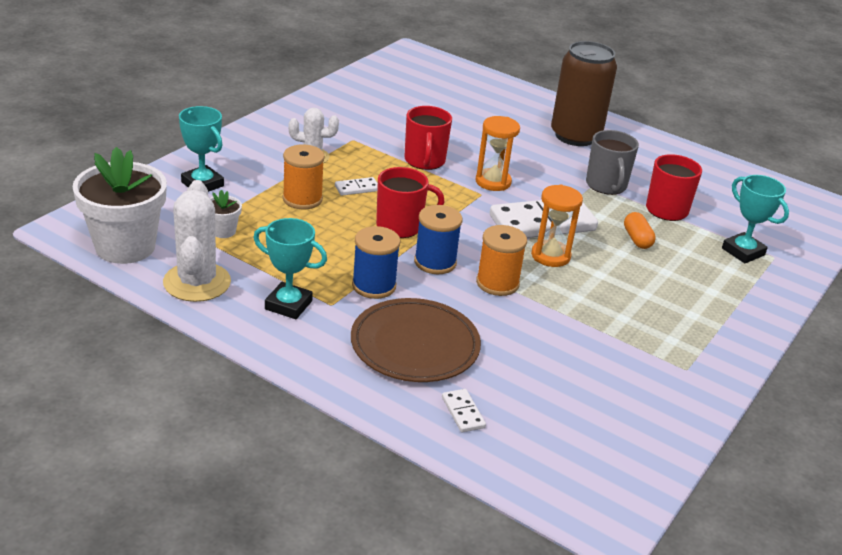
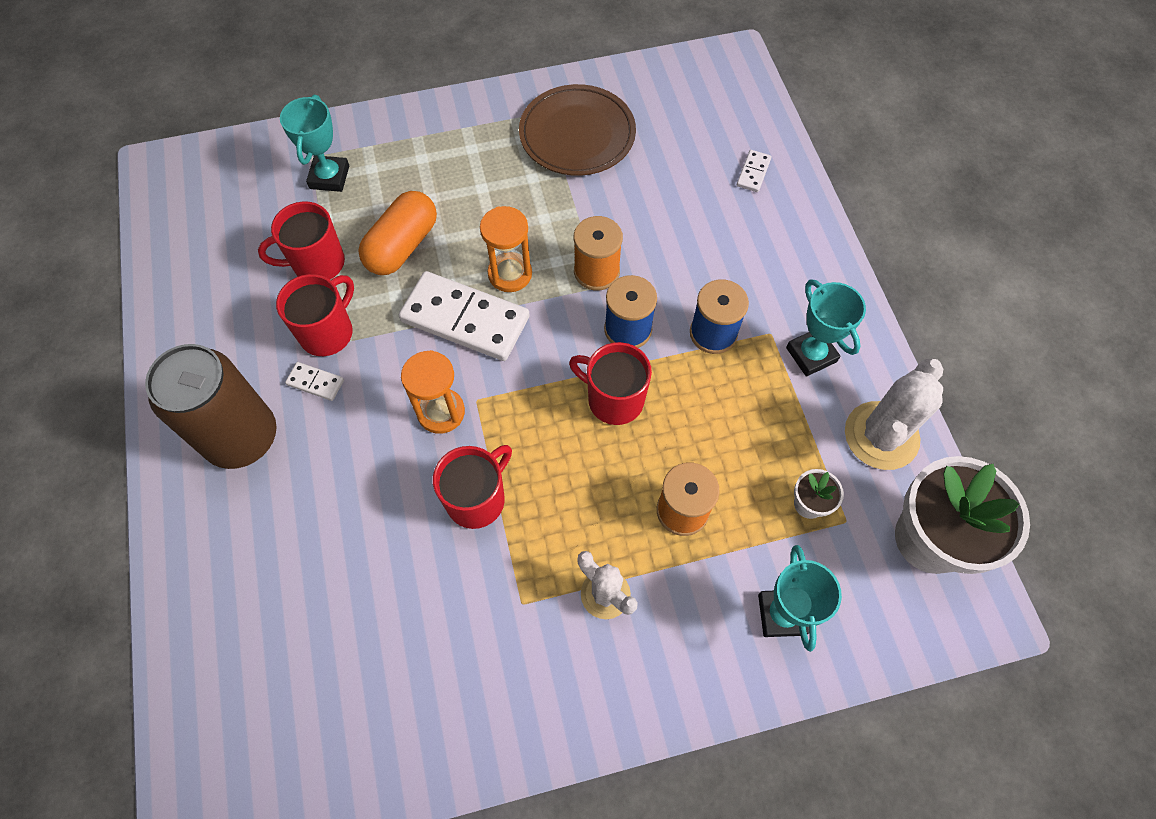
camera: 135 degrees left, 30 degrees up
white domino [335,177,378,196] -> white domino moved to [285,362,344,401]
brown plate [351,298,481,382] -> brown plate moved to [519,84,636,176]
grey mug [586,130,639,195] -> red mug [276,274,354,356]
orange capsule [624,212,656,249] -> orange capsule [358,191,437,275], size x1.77

